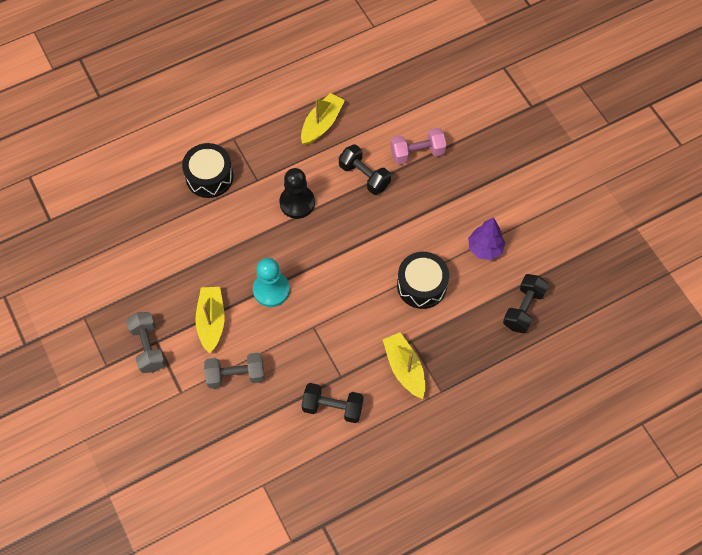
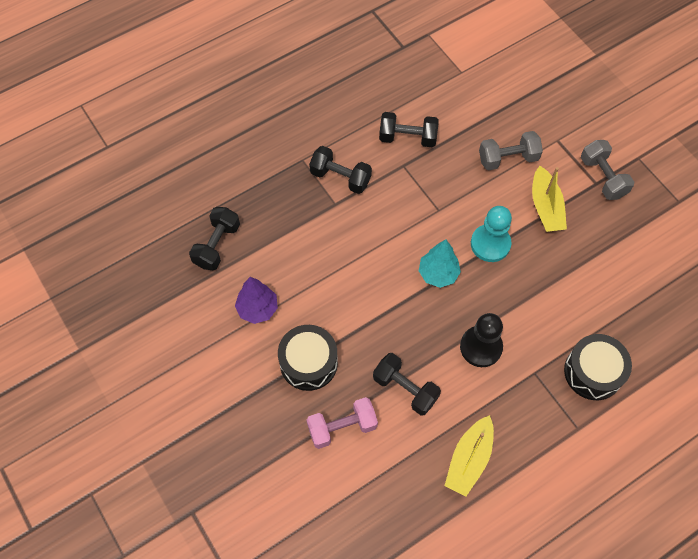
camera: 175 degrees right, 0 degrees up
yellow boat [383,332,425,399] -> black dumbbell [309,146,372,194]
black drum [397,252,449,309] -> black drum moved to [278,325,338,391]
none -> turquoise tree [419,239,461,288]

